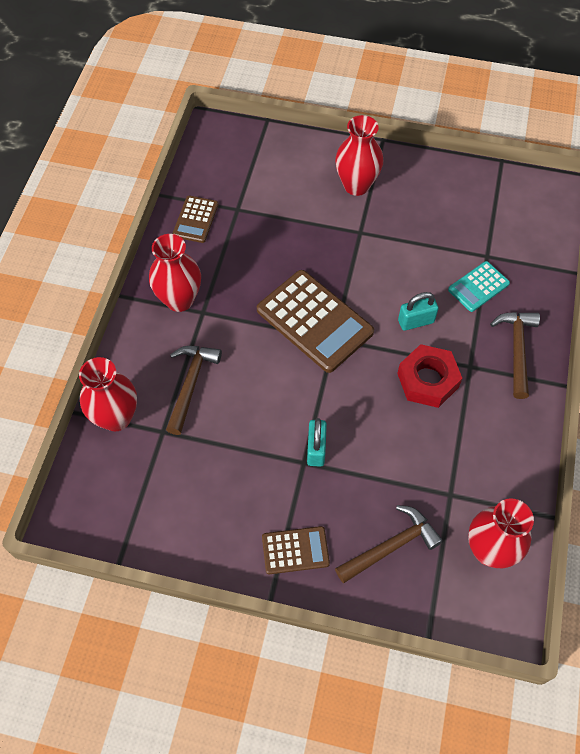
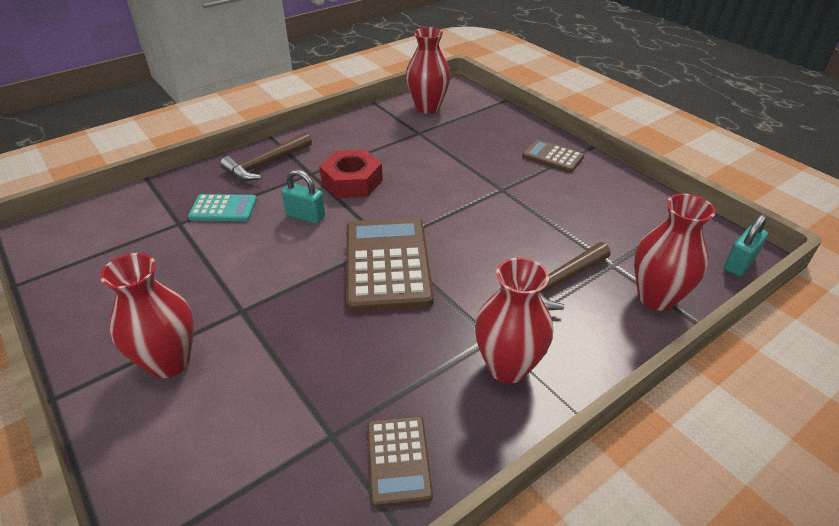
camera: 140 degrees left, 20 degrees down
brown calculator [173,196,218,243] -> brown calculator turned 120 degrees clockwise [367,416,433,507]
turquoise padlock [307,418,327,467] -> turquoise padlock moved to [724,214,768,276]
brown hammer [335,505,443,583] -> none

